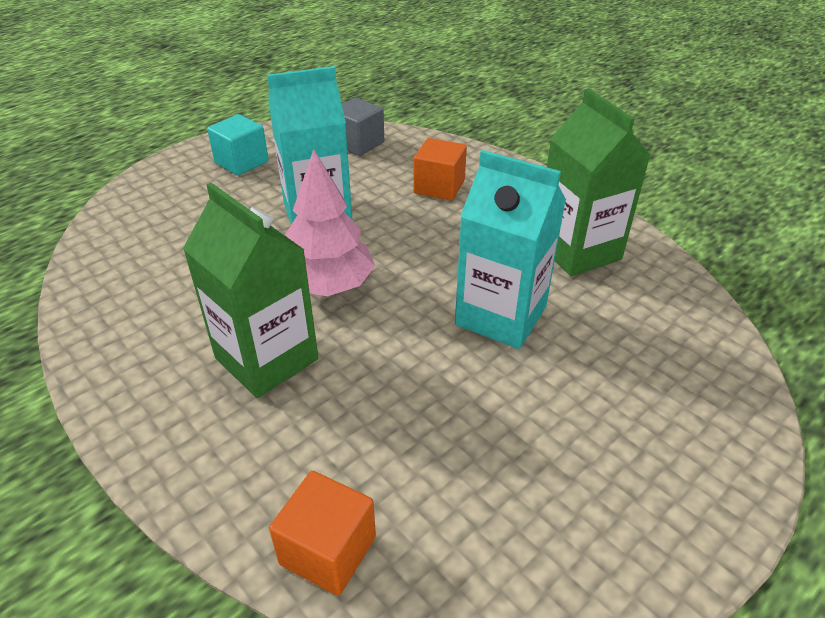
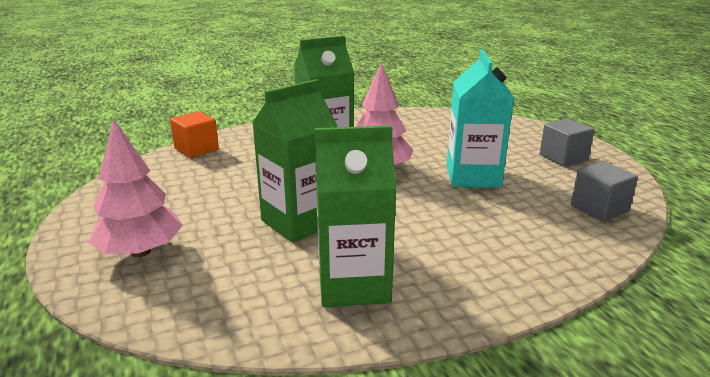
camera: 110 degrees right, 15 degrees down
turquoise cube [207,114,269,176] -> grey cube [540,119,594,166]
orange cube [414,138,467,201] -> none
turquoise carton [455,150,566,349] -> green carton [252,79,338,243]
none -> pink tree [88,119,183,257]

